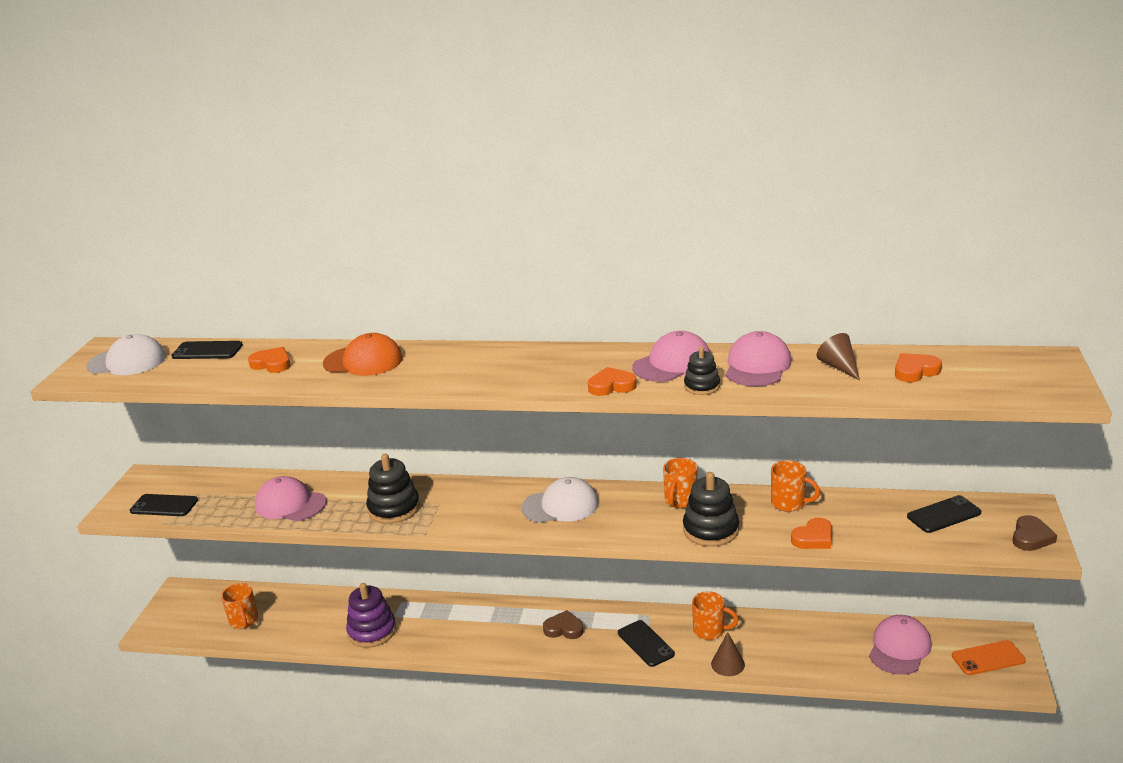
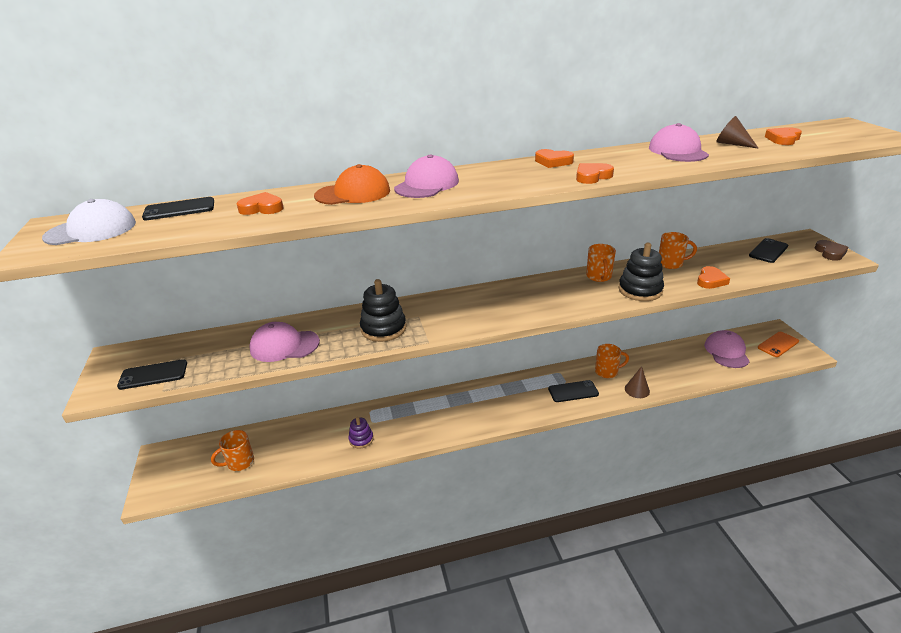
camera: 25 degrees left, 5 degrees up
orange mug [221,583,258,629] -> orange mug turned 105 degrees clockwise [211,430,254,471]
purple stacking toy [346,583,396,648] -> purple stacking toy [348,417,374,449], size x0.60
white cap [521,477,599,523] -> none
brown heart [543,610,584,639] -> none
black phone [618,620,675,667] -> black phone turned 45 degrees counterclockwise [548,380,599,402]
pink cap [633,331,710,382] -> pink cap moved to [394,155,459,198]
black stacking toy [684,347,720,395] -> none
none -> orange heart [535,149,574,168]

